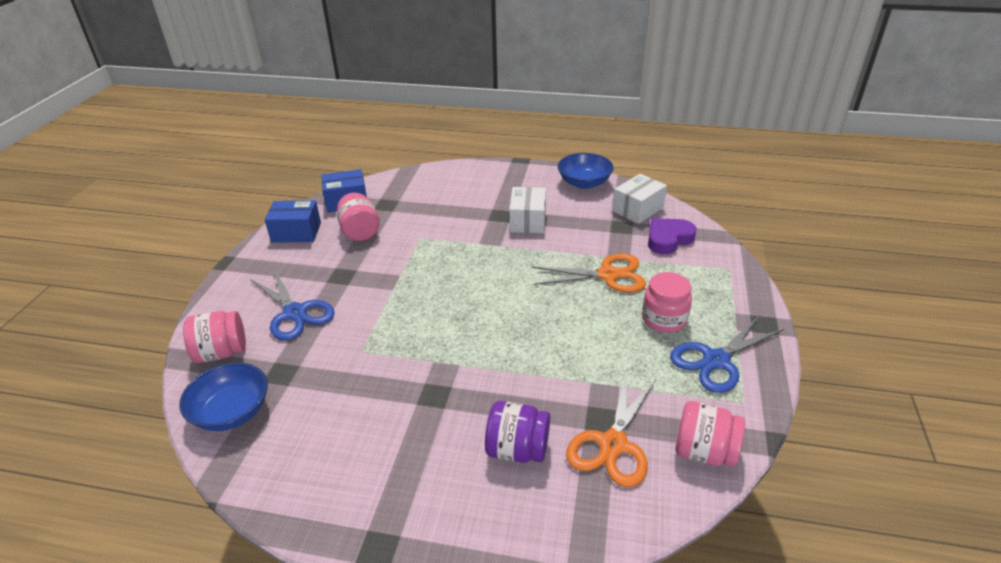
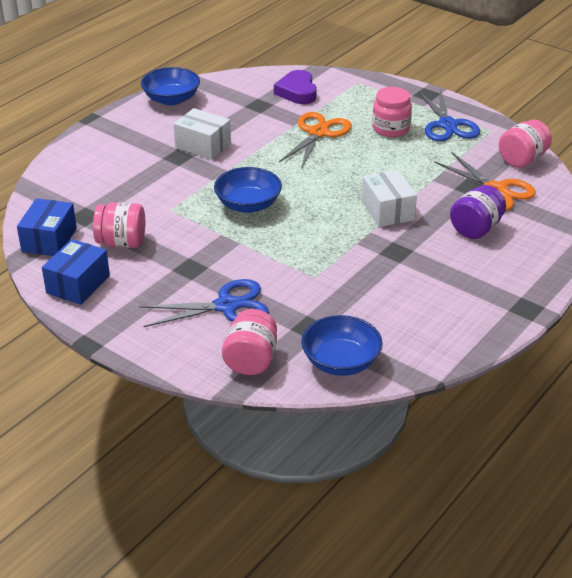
camera: 65 degrees left, 0 degrees up
white box [612,174,667,224] -> white box moved to [362,170,417,227]
none -> blue bowl [214,167,282,213]

